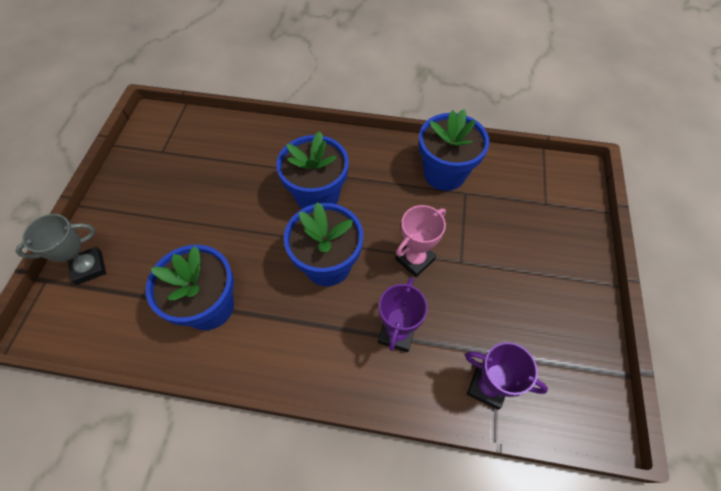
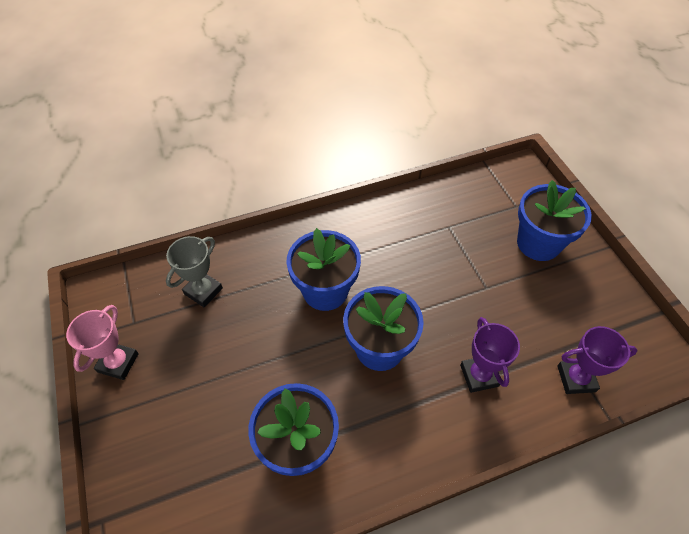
camera: 30 degrees left, 5 degrees down
grey trophy [16,214,106,285] -> grey trophy moved to [166,236,223,307]
pink trophy [395,205,446,277] -> pink trophy moved to [66,305,139,380]
blue flower pot [419,109,489,191] -> blue flower pot moved to [517,180,592,261]

